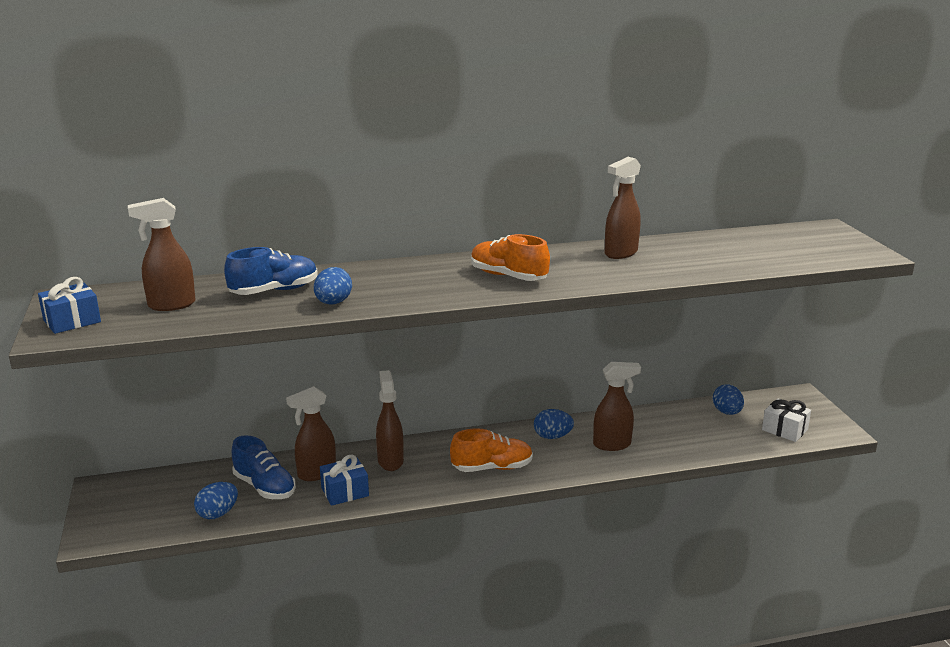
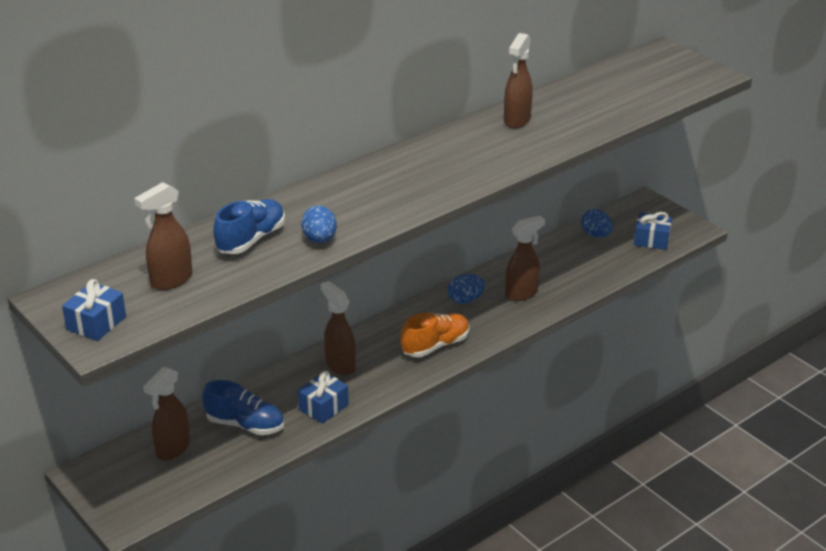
camera: 25 degrees left, 10 degrees up
blue egg [194,482,238,519] -> none
brown spray bottle [286,386,336,481] -> brown spray bottle moved to [143,367,190,460]
orange shoe [471,234,550,281] -> none
white gift [762,398,811,442] -> blue gift [634,212,672,250]

